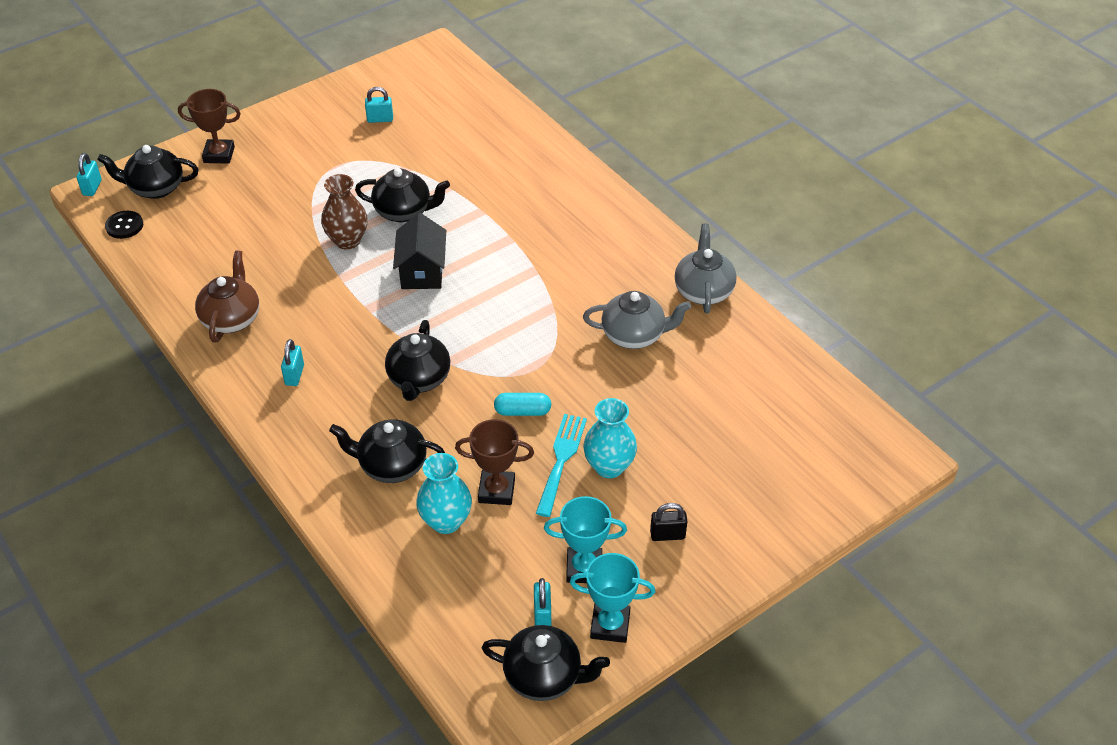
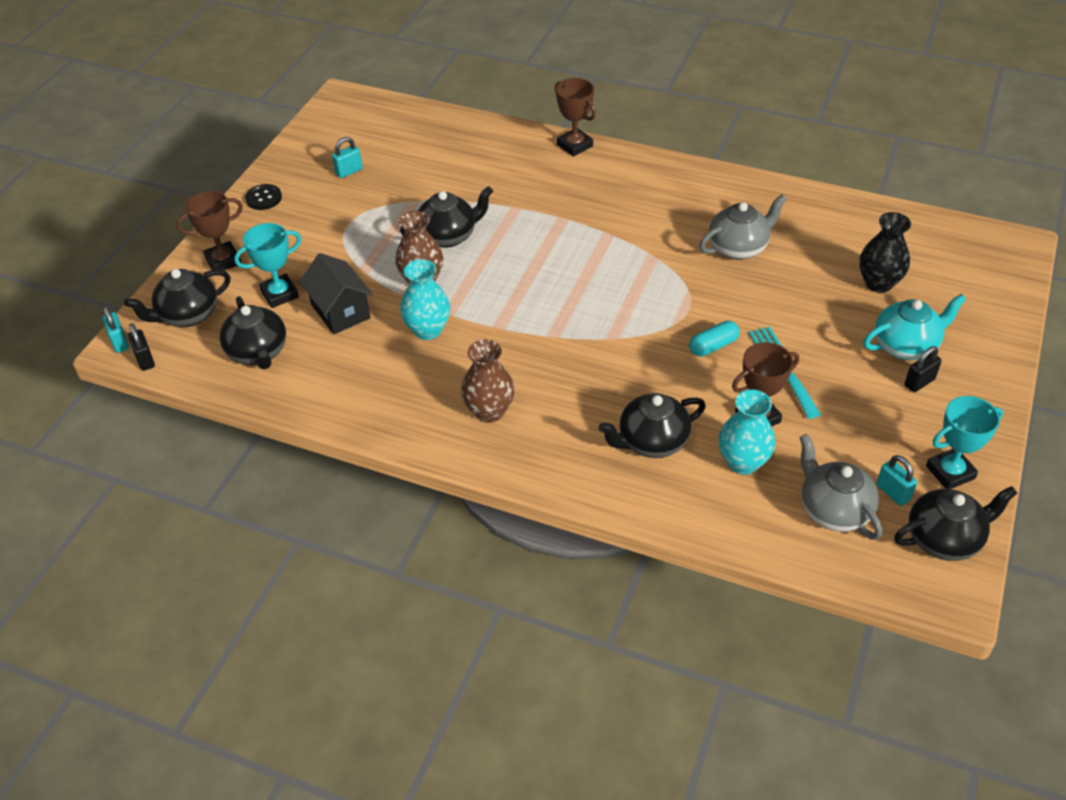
camera: 30 degrees left, 0 degrees up
black button [105,211,143,239] -> black button moved to [245,184,282,210]
brown teapot [195,250,259,343] -> none
turquoise padlock [281,339,304,386] -> brown vase [461,339,515,423]
black teapot [385,320,450,401] -> black teapot moved to [220,296,286,369]
black house [393,213,446,289] -> black house moved to [300,253,372,334]
turquoise trophy [544,496,627,583] -> turquoise trophy moved to [234,223,302,308]
turquoise vase [583,398,637,478] -> turquoise vase moved to [400,259,450,340]
grey teapot [675,224,737,313] -> grey teapot moved to [799,434,882,540]
none -> black padlock [128,323,155,371]
none -> brown trophy [555,78,596,156]
none -> black vase [859,212,911,293]
none -> turquoise teapot [864,294,967,360]

